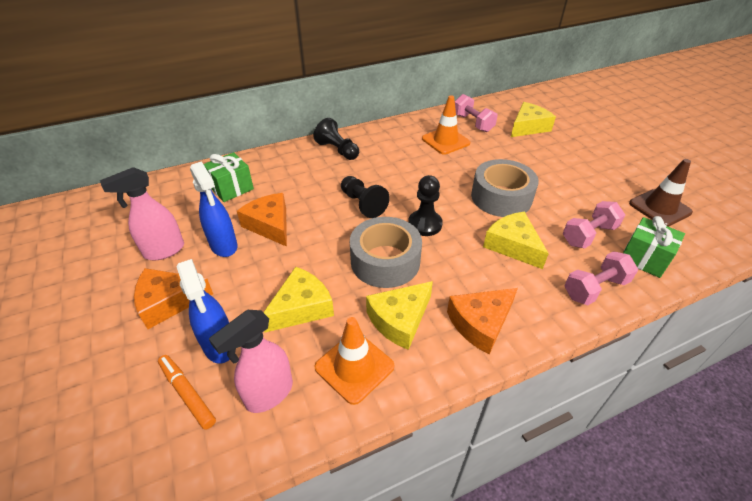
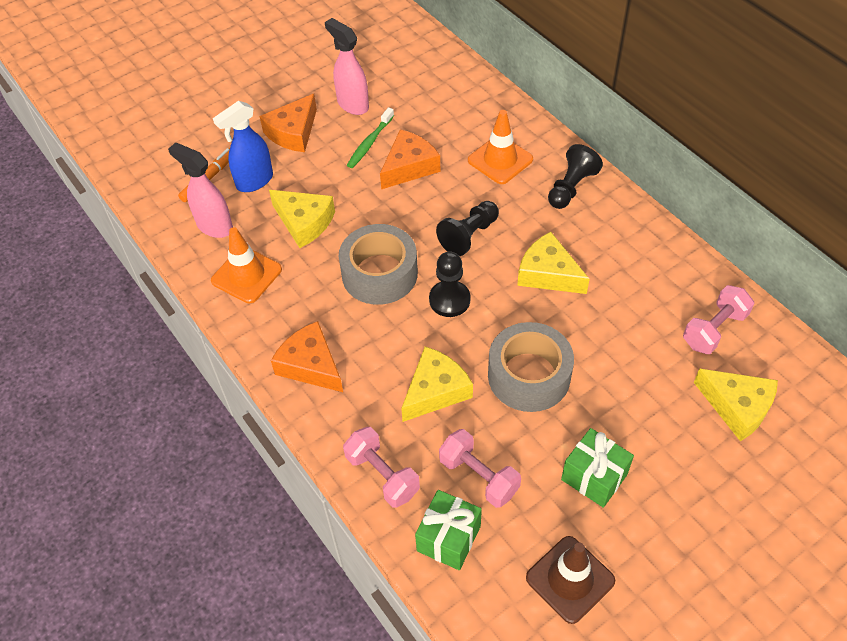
camera: 80 degrees right, 10 degrees up
orange cheese [134,268,213,329] -> orange cheese turned 120 degrees counterclockwise [260,94,317,152]
blue spray bottle [190,161,238,257] -> green toothbrush [347,107,394,168]
green gift [204,152,254,202] -> green gift moved to [561,428,634,508]
yellow cheese [366,281,433,350] -> yellow cheese moved to [517,232,590,294]
orange traffic cone [422,96,470,155] -> orange traffic cone moved to [468,110,533,184]

